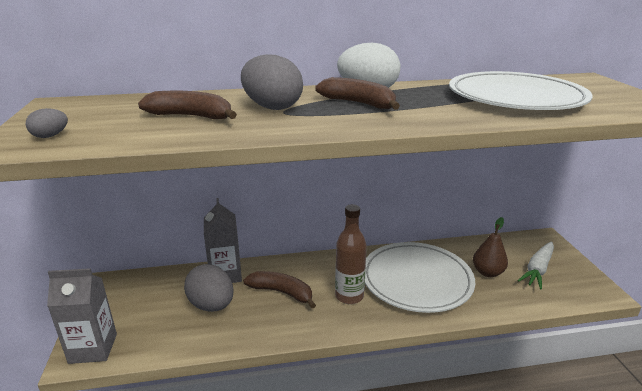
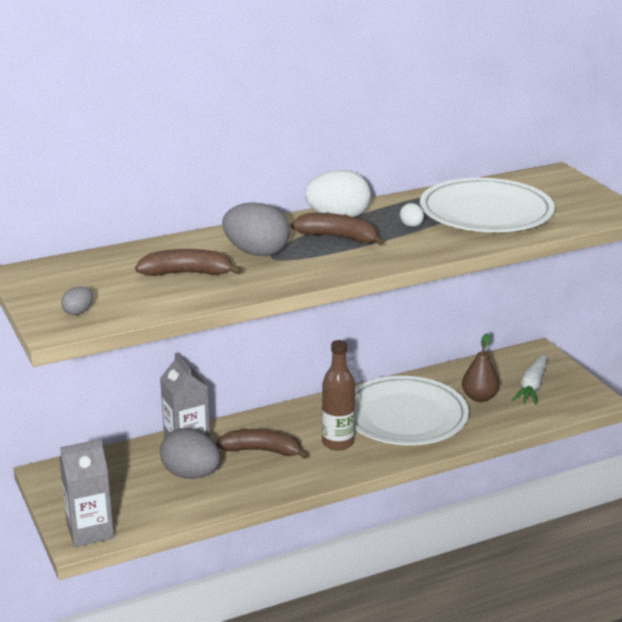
camera: 15 degrees left, 0 degrees up
none -> white egg [400,203,424,227]

